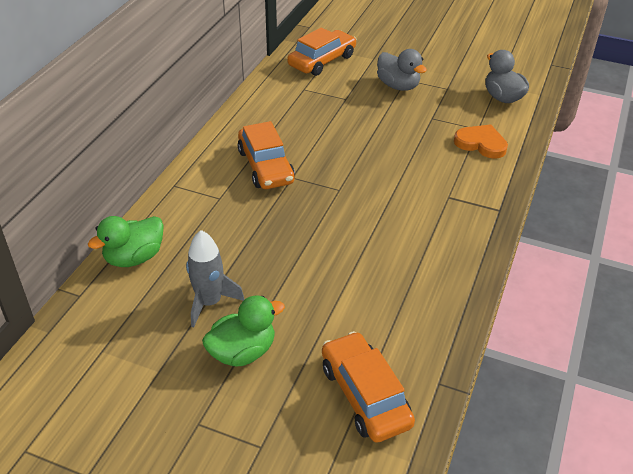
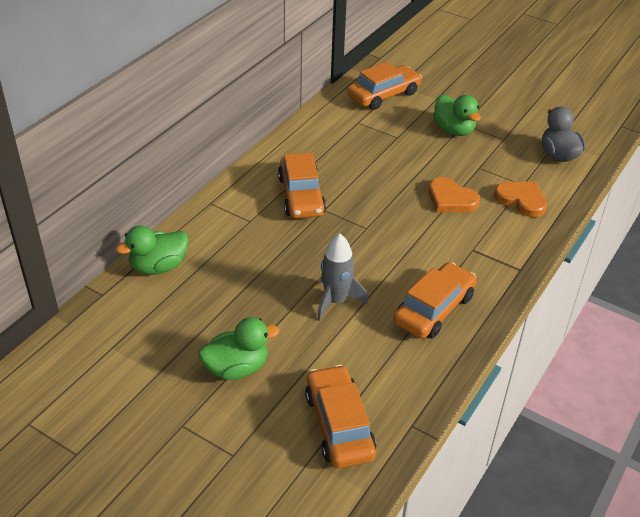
camera: 10 degrees right, 0 degrees up
grey rocket [186,230,245,328] -> grey rocket moved to [317,233,368,321]
grey duck [377,49,427,91] -> green duck [433,95,481,136]
none -> orange car [393,262,477,339]
none -> orange heart [429,177,480,212]

